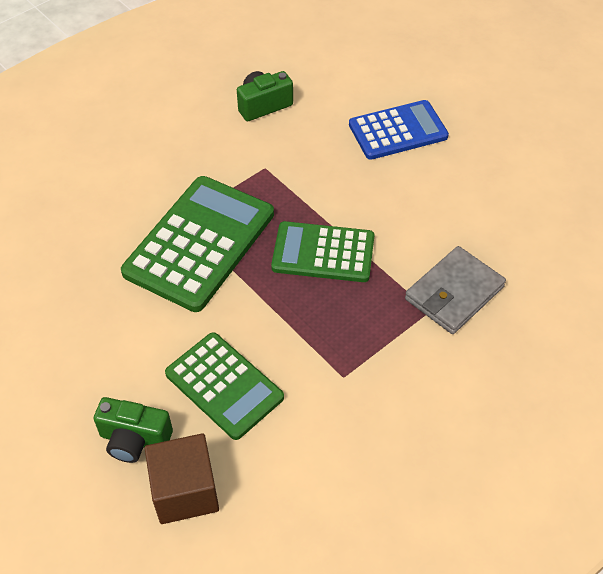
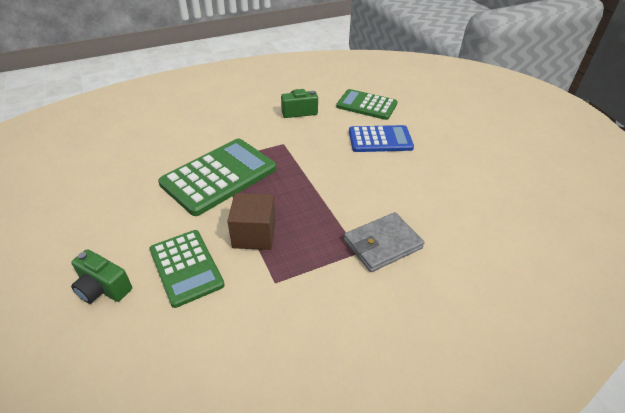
camera: 15 degrees right, 10 degrees down
brown cube [145,433,219,524] -> brown cube moved to [227,193,276,250]
green calculator [271,221,374,282] -> green calculator moved to [336,89,397,120]

